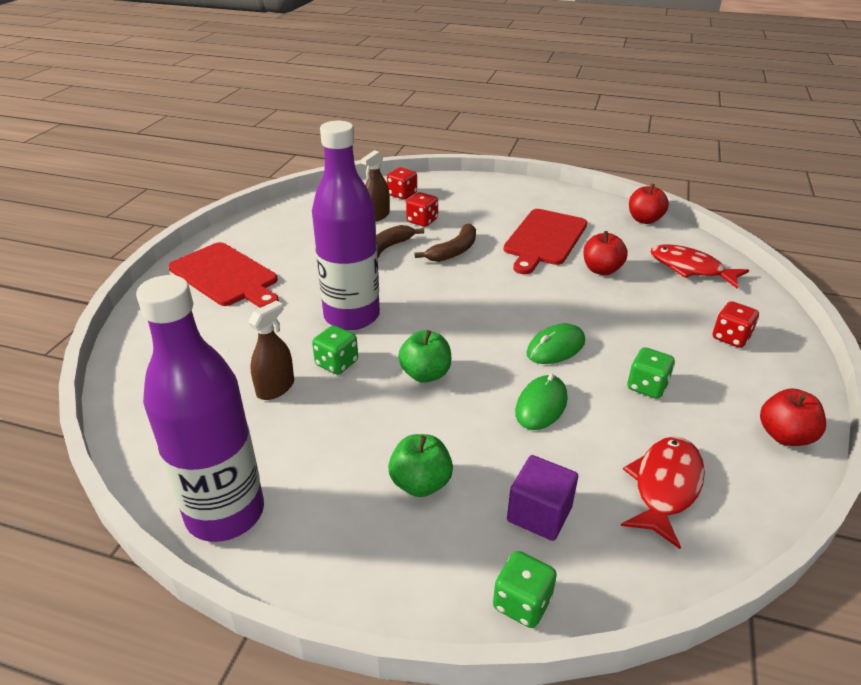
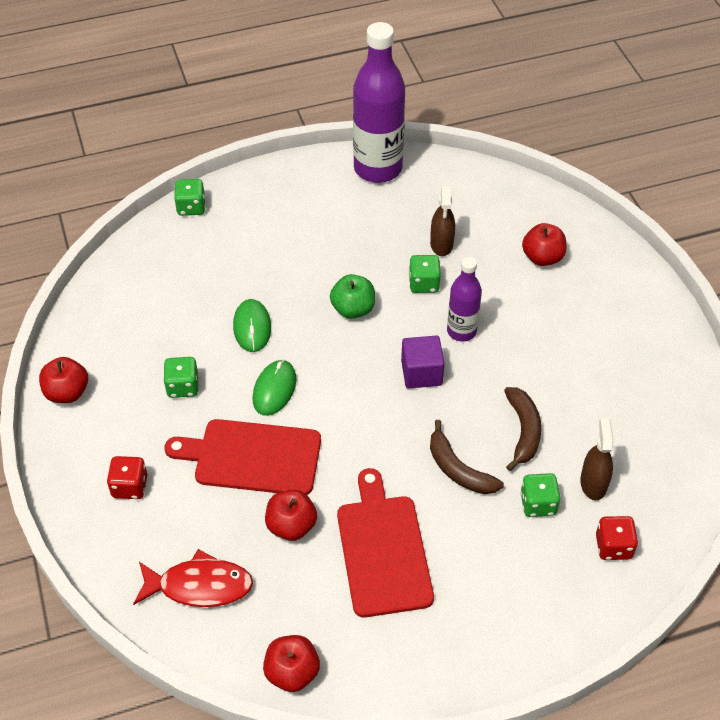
camera: 145 degrees right, 15 degrees up
red cutting board [169,242,279,308] -> red cutting board moved to [164,419,321,495]
purple bottle [312,121,380,330] -> purple bottle [447,257,482,342], size x0.55
green apple [388,434,453,497] -> none
red dice [406,192,438,227] -> green dice [520,473,561,517]
brown banana [414,223,476,262] -> brown banana turned 45 degrees counterclockwise [430,420,504,494]
purple cube [507,455,578,541] -> purple cube moved to [401,336,445,389]
red fish [621,437,705,549] -> none
none -> red apple [522,223,566,266]

